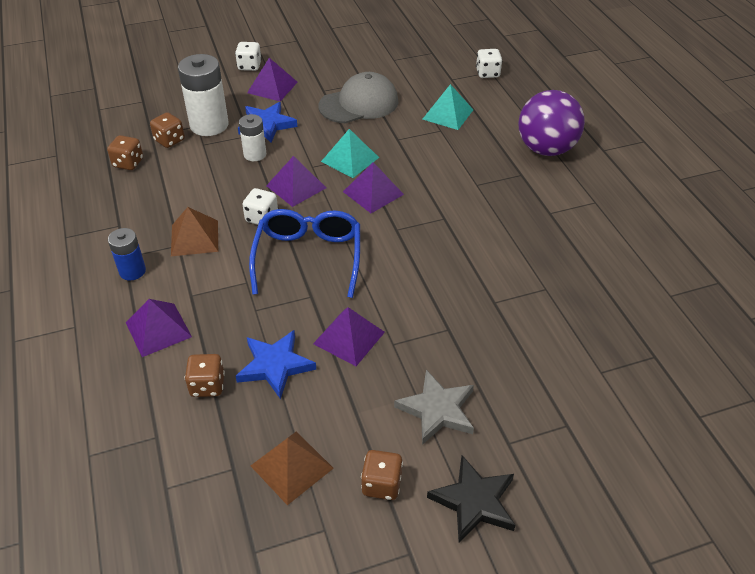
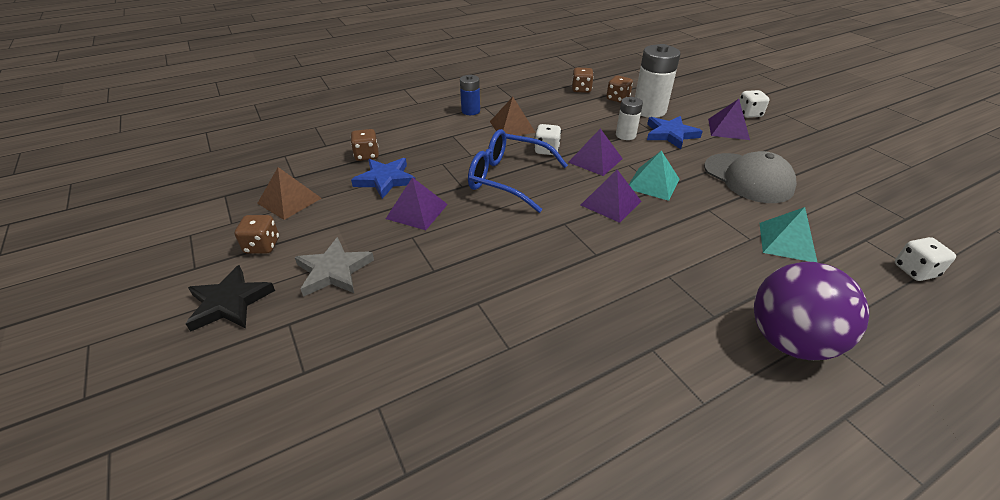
camera: 80 degrees right, 5 degrees down
purple pyramid [126,299,192,357] -> none
blue glasses [249,209,360,298] -> blue glasses turned 150 degrees counterclockwise [468,129,568,213]

